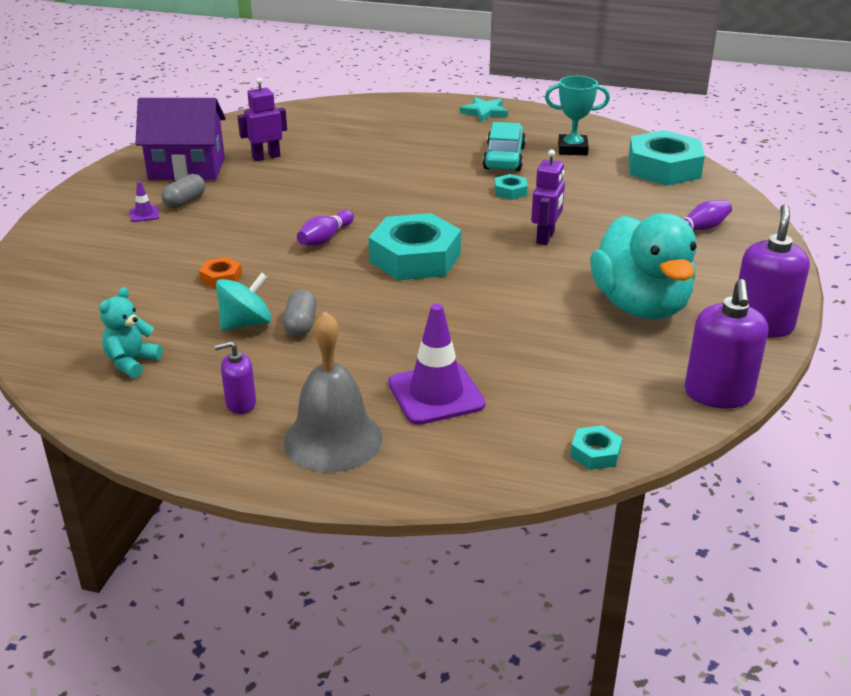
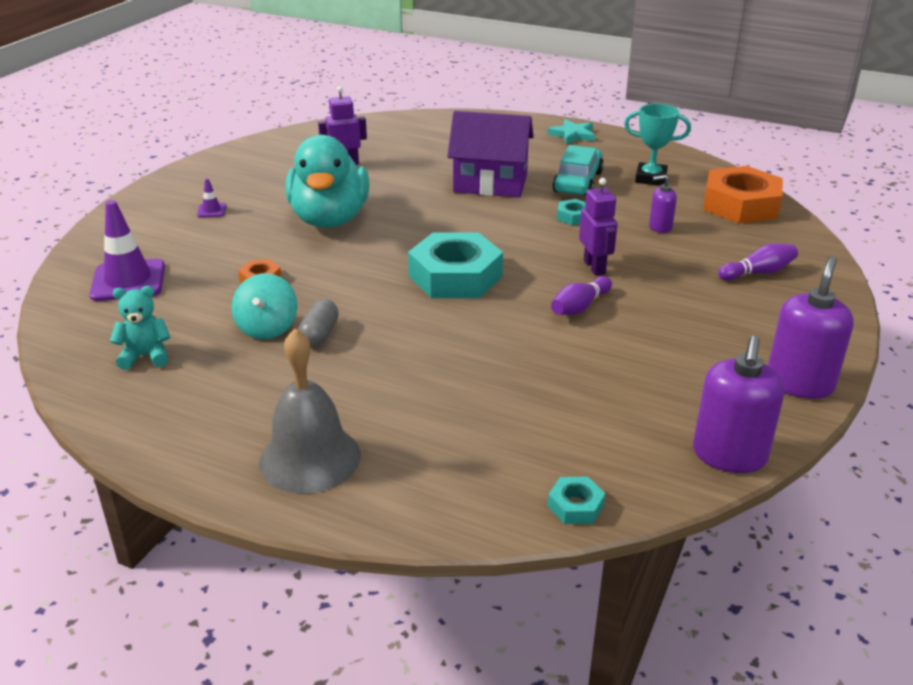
camera: 10 degrees right, 0 degrees up
turquoise teddy bear [99,287,162,378] -> turquoise teddy bear turned 45 degrees clockwise [110,286,170,370]
purple house [135,98,226,180] -> purple house moved to [447,111,534,198]
grey capsule [161,174,205,208] -> none
purple soap dispenser [214,341,256,414] -> purple soap dispenser moved to [649,175,677,233]
turquoise spinning top [216,273,271,331] -> turquoise spinning top turned 120 degrees clockwise [232,273,297,339]
purple bowling pin [297,210,354,245] -> purple bowling pin moved to [551,276,612,315]
purple traffic cone [388,304,486,425] -> purple traffic cone moved to [89,200,165,301]
purple robot [531,150,565,245] -> purple robot turned 45 degrees counterclockwise [579,178,618,276]
turquoise duck [590,213,696,319] -> turquoise duck moved to [285,135,369,228]
turquoise nut [628,130,705,186] -> orange nut [703,166,783,224]

